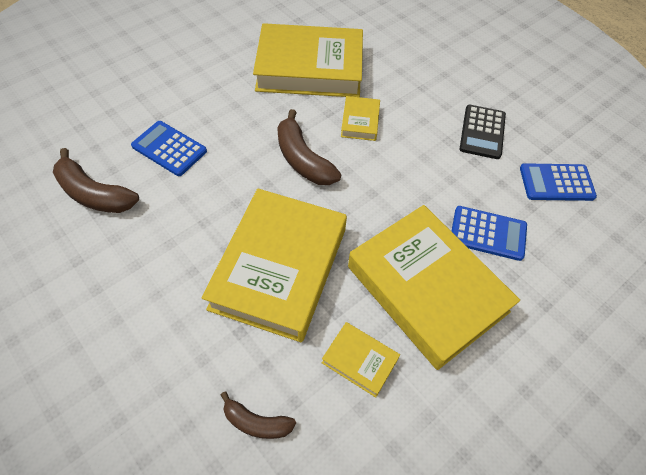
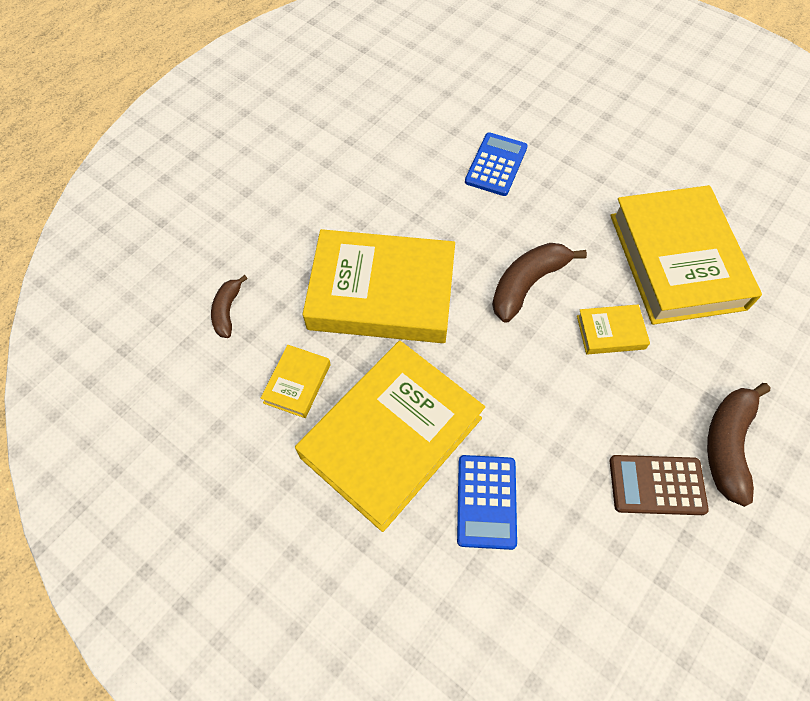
camera: 80 degrees right, 5 degrees up
brown banana [53,148,139,213] -> brown banana moved to [707,383,770,507]
black calculator [460,105,506,159] -> brown calculator [610,455,709,515]
blue calculator [520,163,597,201] -> none

